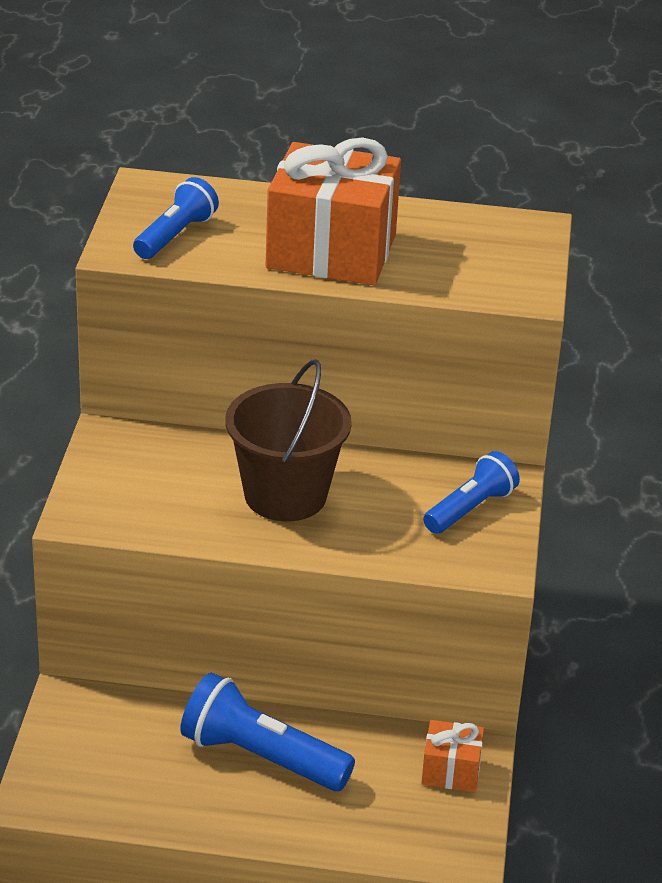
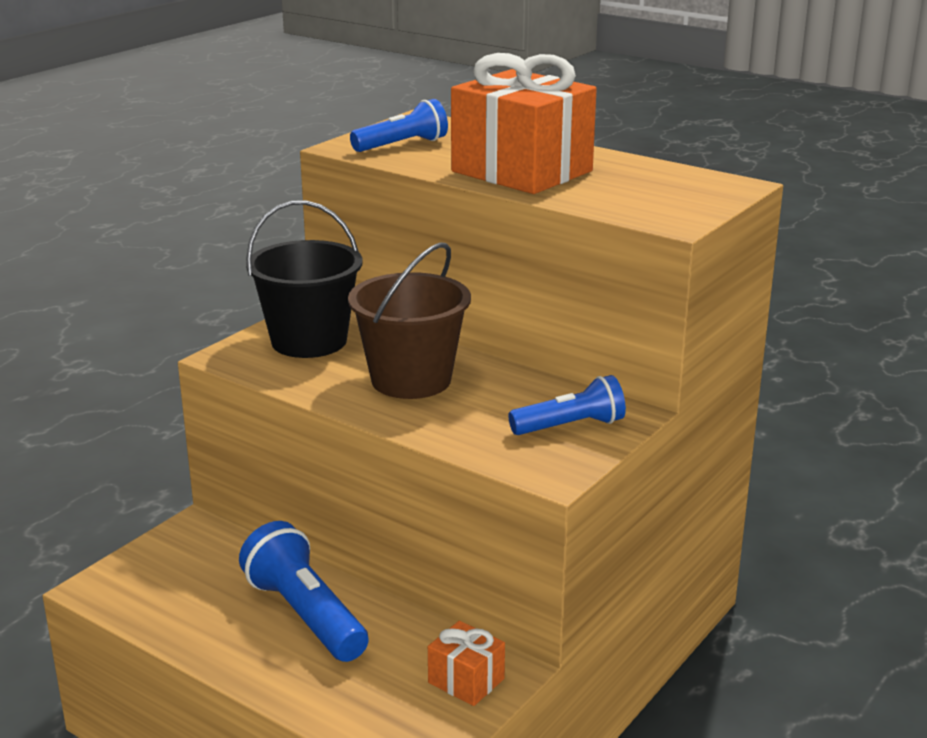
camera: 30 degrees right, 10 degrees down
none -> black bucket [246,200,363,358]

